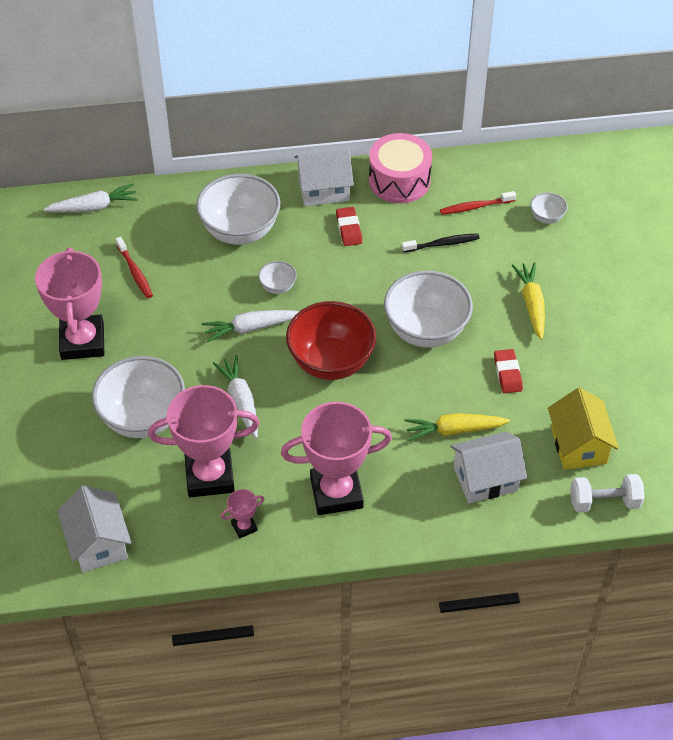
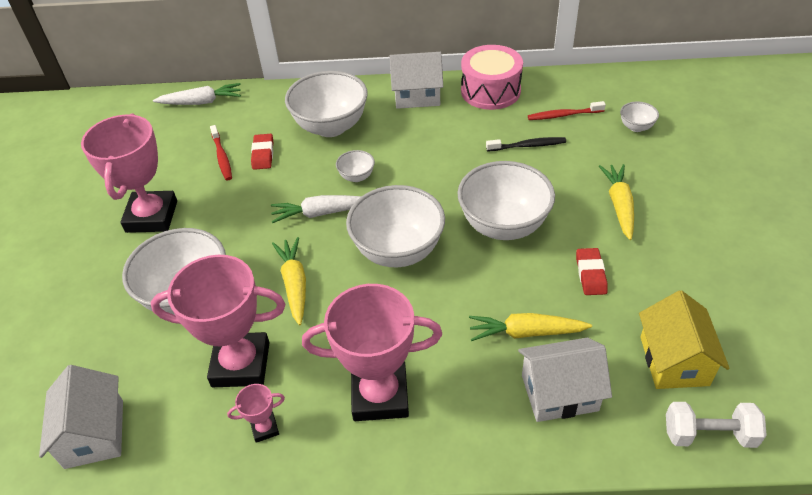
camera: 10 degrees right, 5 degrees down
white carrot [213,355,258,438] -> yellow carrot [272,237,306,325]
red bowl [286,301,376,380] -> white bowl [346,185,445,267]
red eraser [336,207,362,246] -> red eraser moved to [251,134,273,170]

